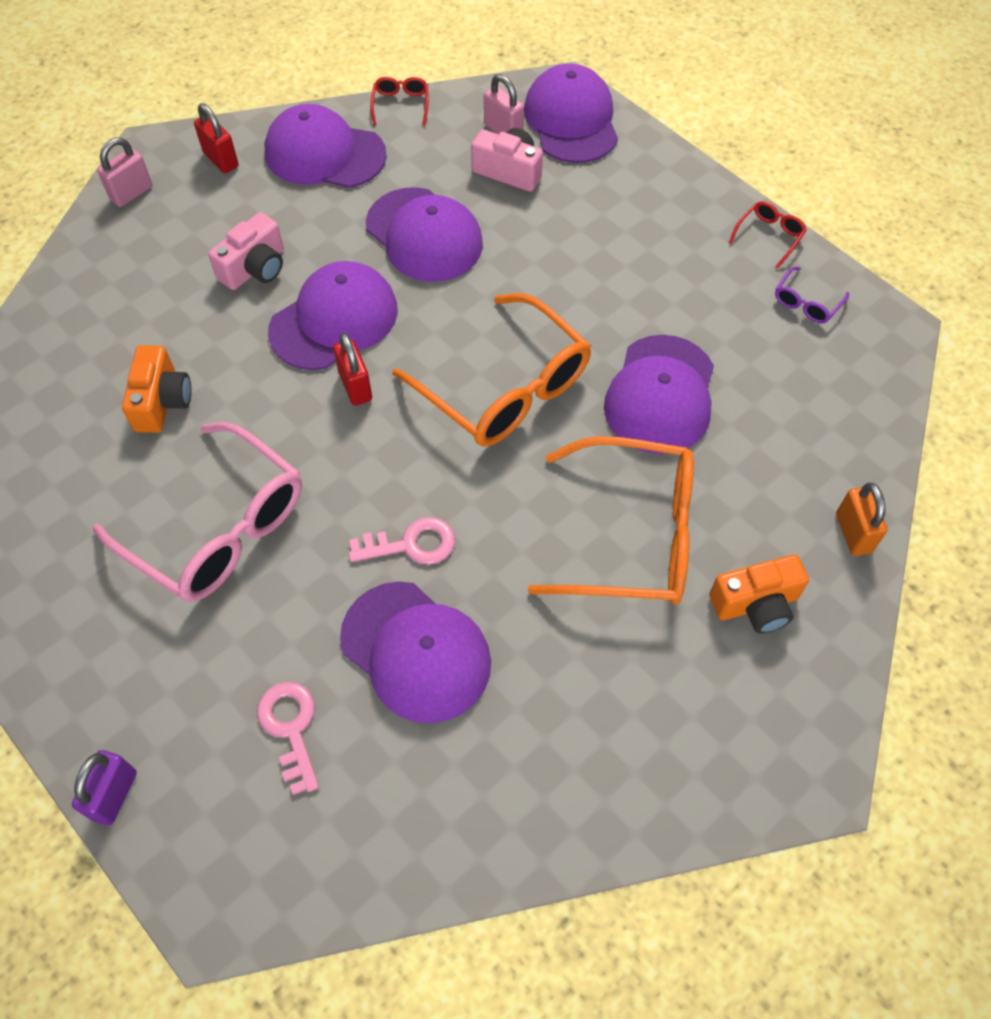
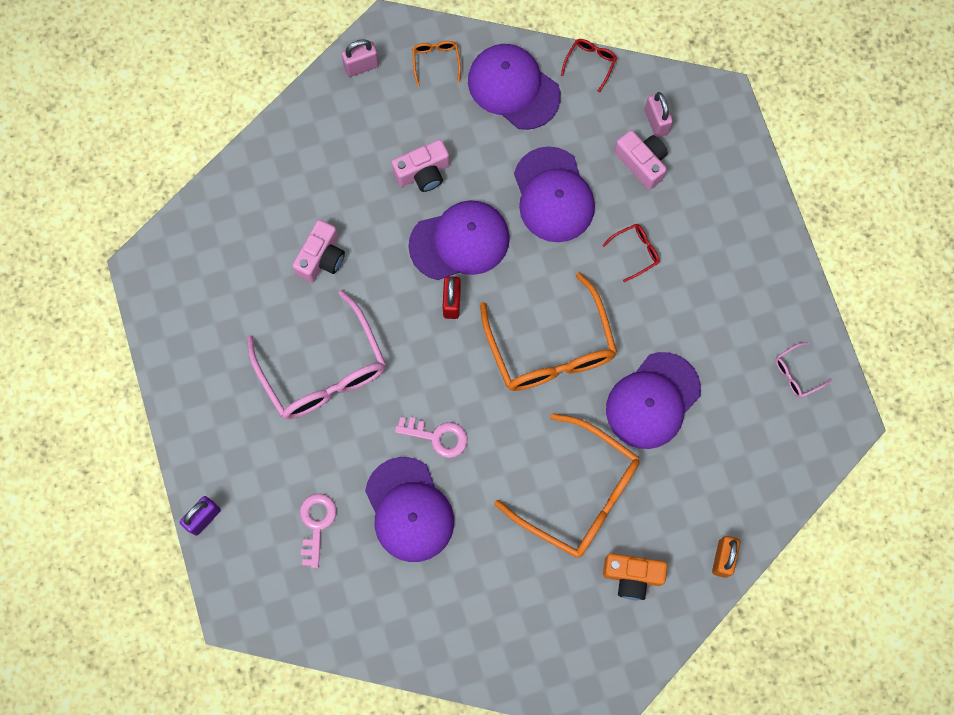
camera: 25 degrees right, 15 degrees up
orange camera [122,345,192,433] -> pink camera [292,220,345,282]
red padlock [194,103,239,173] -> orange glasses [412,41,461,86]
purple cap [524,64,618,163] -> none
red glasses [729,201,807,269] -> red glasses moved to [602,224,660,282]
purple glasses [775,266,849,323] -> pink glasses [775,342,832,398]

